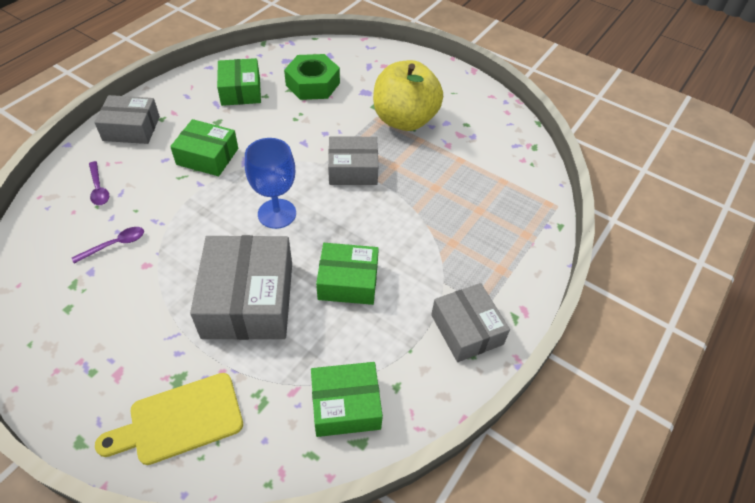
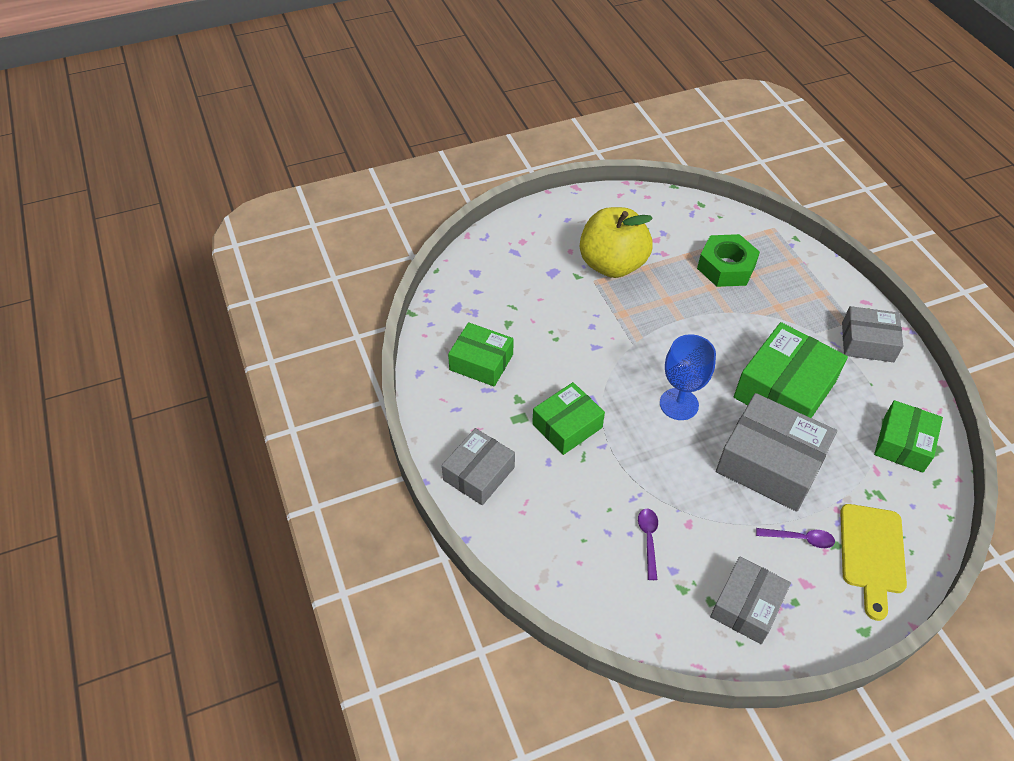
camera: 55 degrees left, 0 degrees up
purple spoon [89,161,109,205] -> purple spoon moved to [756,528,835,548]
green nut [284,54,340,100] -> green nut moved to [697,234,760,287]
green box [316,243,379,305] -> green box [734,322,848,418], size x1.59
grey box [328,136,378,185] -> grey box moved to [710,557,791,644]

